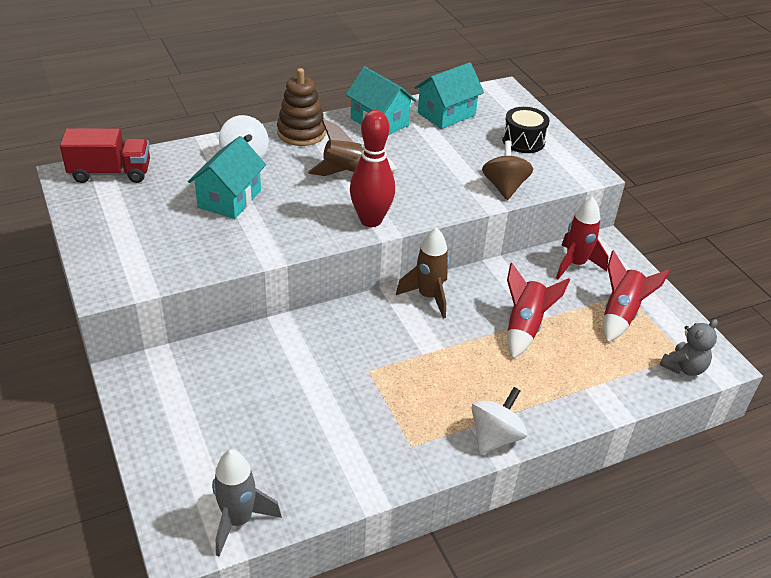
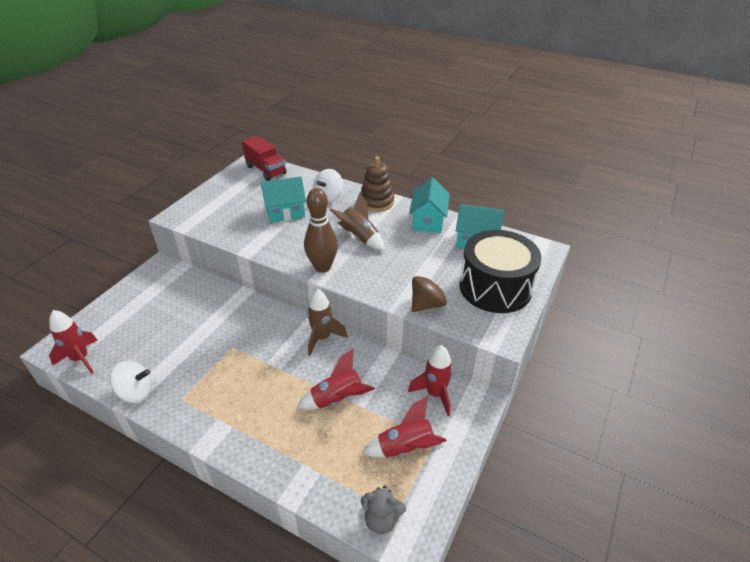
camera: 55 degrees right, 0 degrees up
grey rocket [212,450,282,557] -> red rocket [49,310,98,374]
red bowling pin [350,110,395,227] -> brown bowling pin [304,188,338,273]
white spinning top [471,387,527,454] -> white spinning top moved to [110,361,152,403]
black drum [502,107,549,153] -> black drum [460,230,542,313], size x1.93

